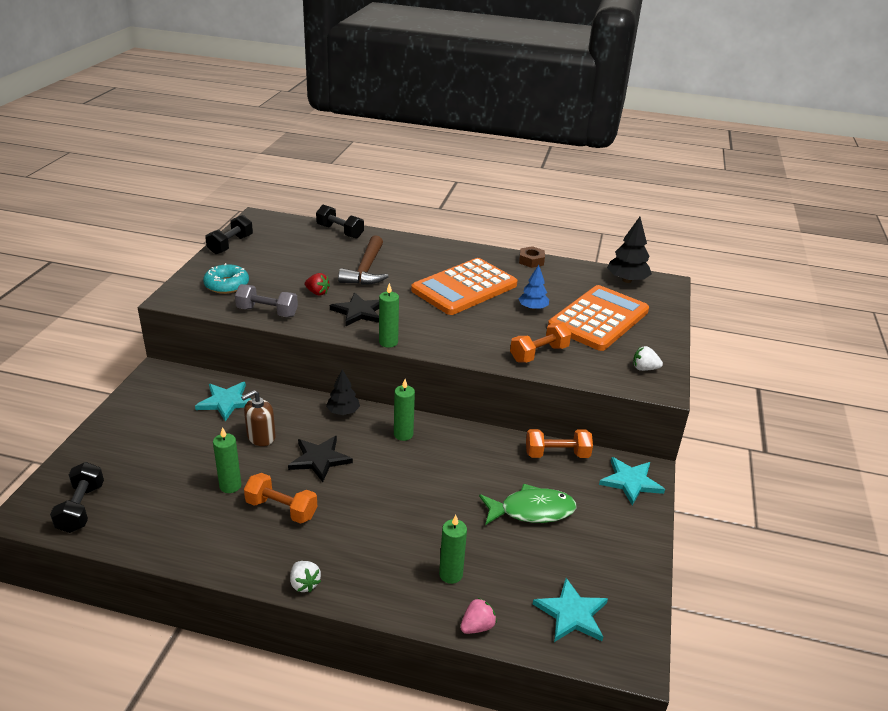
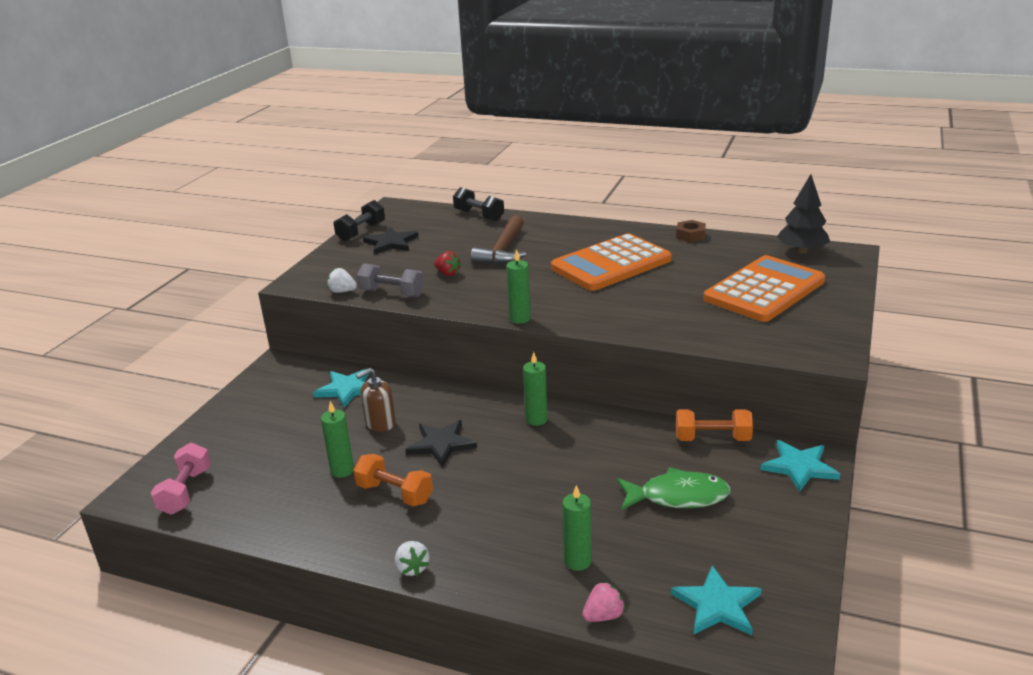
camera: 10 degrees right, 5 degrees down
black dumbbell [50,462,104,533] -> pink dumbbell [151,443,211,515]
turquoise donut [203,263,249,294] -> none
black tree [326,369,360,415] -> none
black star [330,292,379,326] -> black star moved to [363,227,418,254]
orange dumbbell [510,323,571,363] -> none
blue tree [518,265,549,310] -> none
white strawberry [633,346,663,371] -> white strawberry moved to [327,268,357,293]

